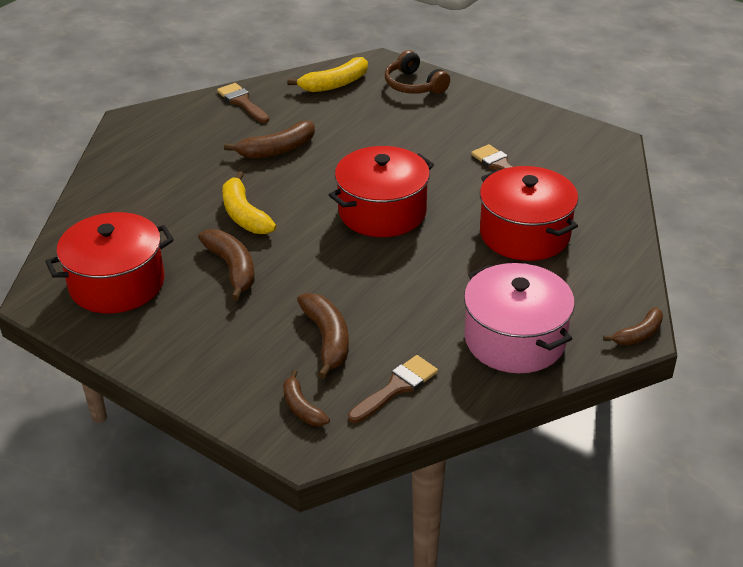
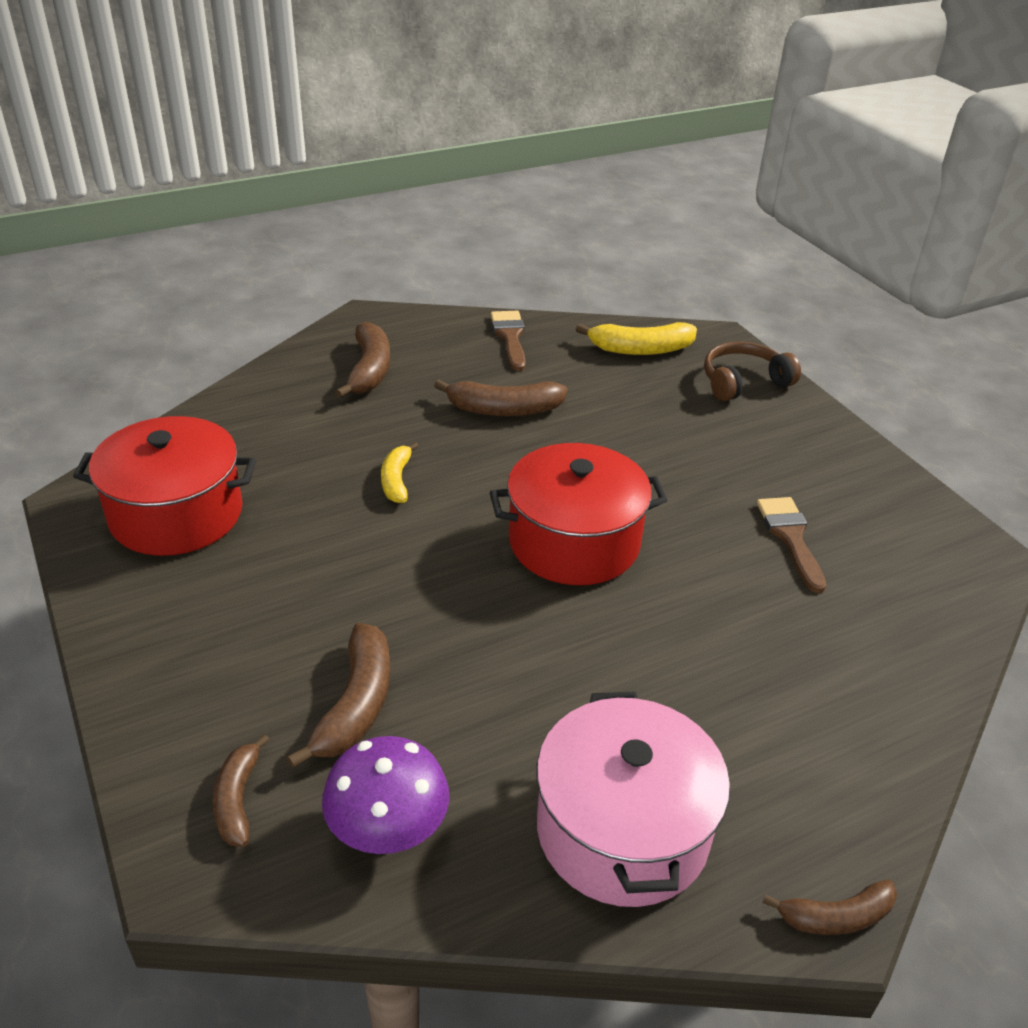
camera: 25 degrees right, 0 degrees up
brown banana [198,229,255,301] -> brown banana moved to [335,322,390,398]
yellow banana [222,171,276,234] -> yellow banana [381,442,418,503], size x0.64
brown brush [348,355,438,423] -> purple mushroom [322,736,450,854]
brown headphones [385,50,450,94] -> brown headphones turned 75 degrees clockwise [704,342,801,401]
red pot [480,166,578,261] -> none

